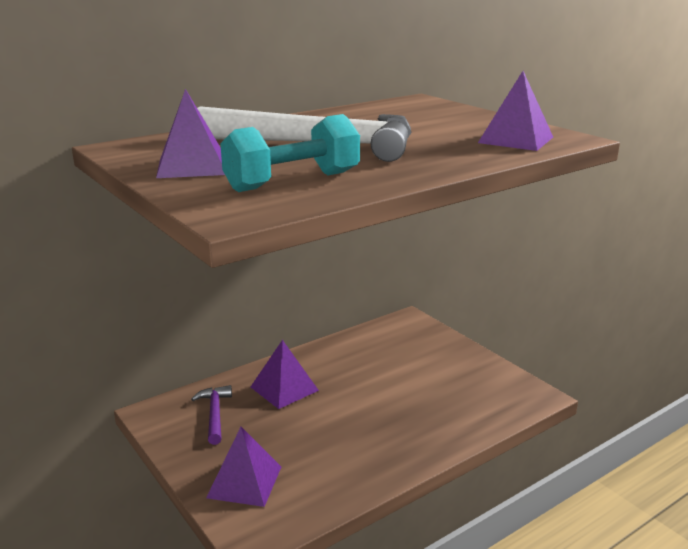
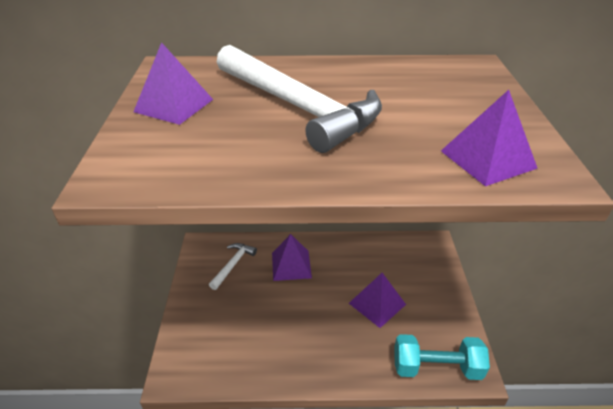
camera: 35 degrees right, 15 degrees up
purple hammer [191,385,232,445] -> white hammer [209,243,257,290]
purple pyramid [206,427,281,507] -> purple pyramid moved to [349,273,406,328]
turquoise dumbbell [220,114,360,192] -> turquoise dumbbell moved to [394,334,490,380]

